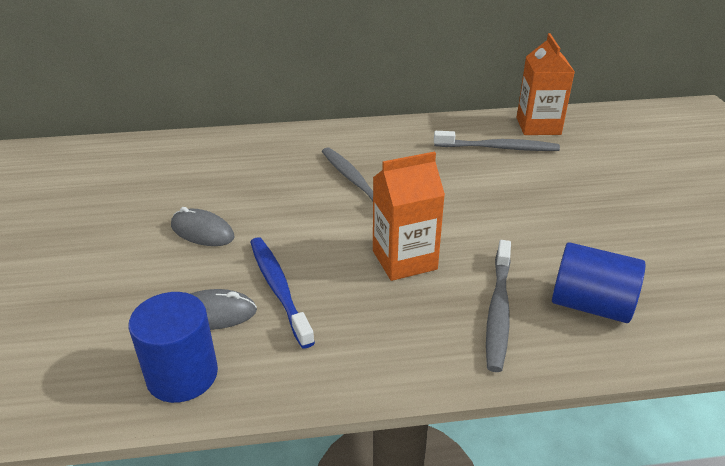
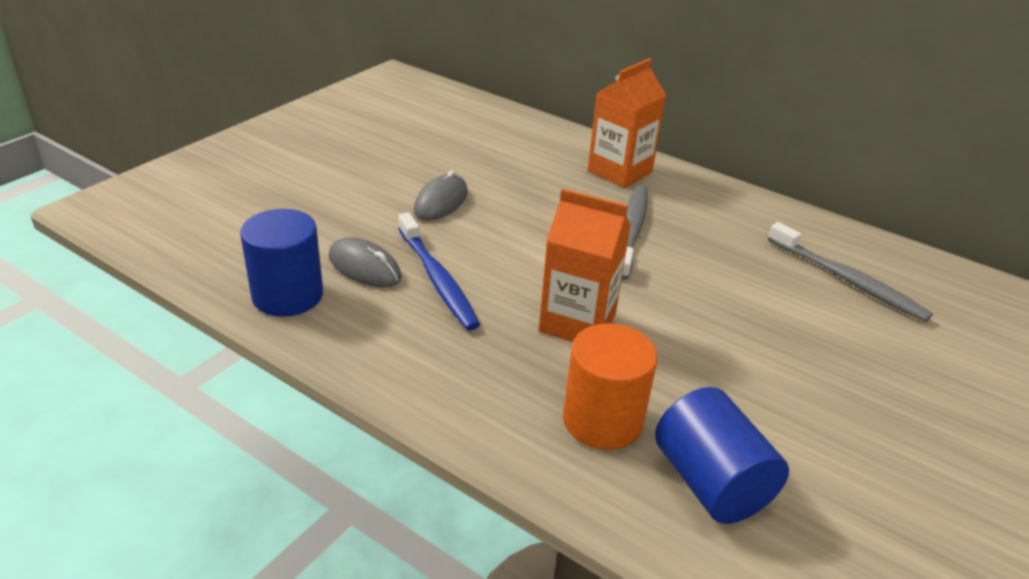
camera: 40 degrees right, 0 degrees up
grey mouse [171,207,234,246] -> grey mouse turned 45 degrees clockwise [414,170,468,221]
blue toothbrush [250,237,315,348] -> blue toothbrush turned 135 degrees clockwise [398,212,480,330]
grey toothbrush [486,240,511,372] -> orange cylinder [563,323,658,450]
orange carton [517,33,575,135] -> orange carton moved to [588,58,666,188]

